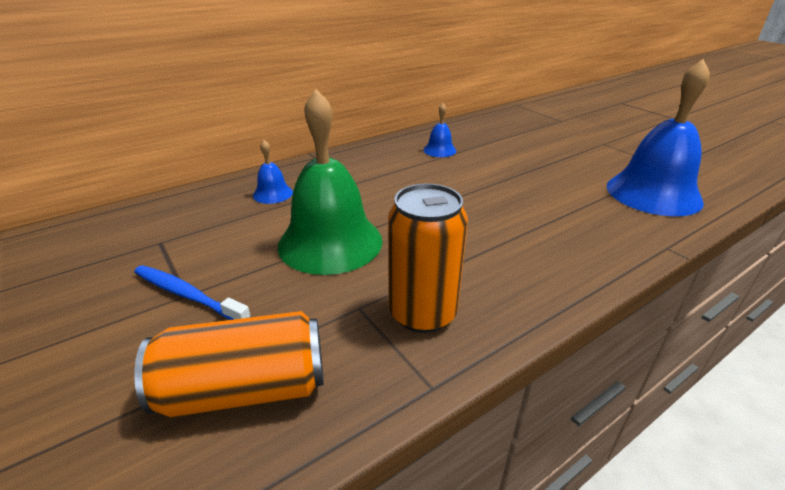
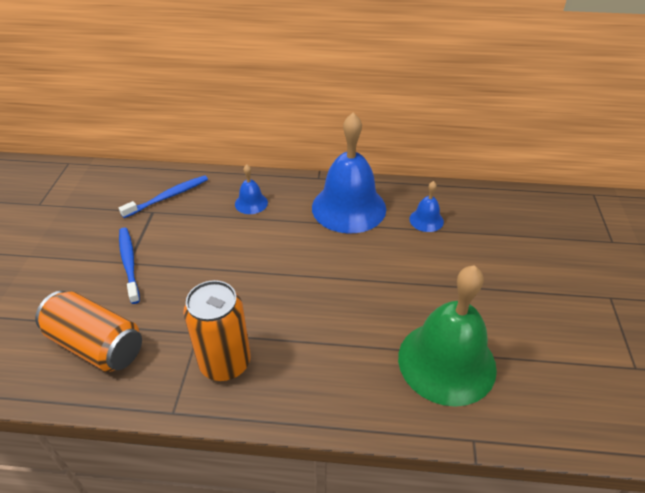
camera: 40 degrees right, 10 degrees up
green bell [278,89,382,275] -> green bell moved to [398,265,497,407]
blue bell [607,59,710,216] -> blue bell moved to [312,112,386,233]
none -> blue toothbrush [119,175,208,218]

